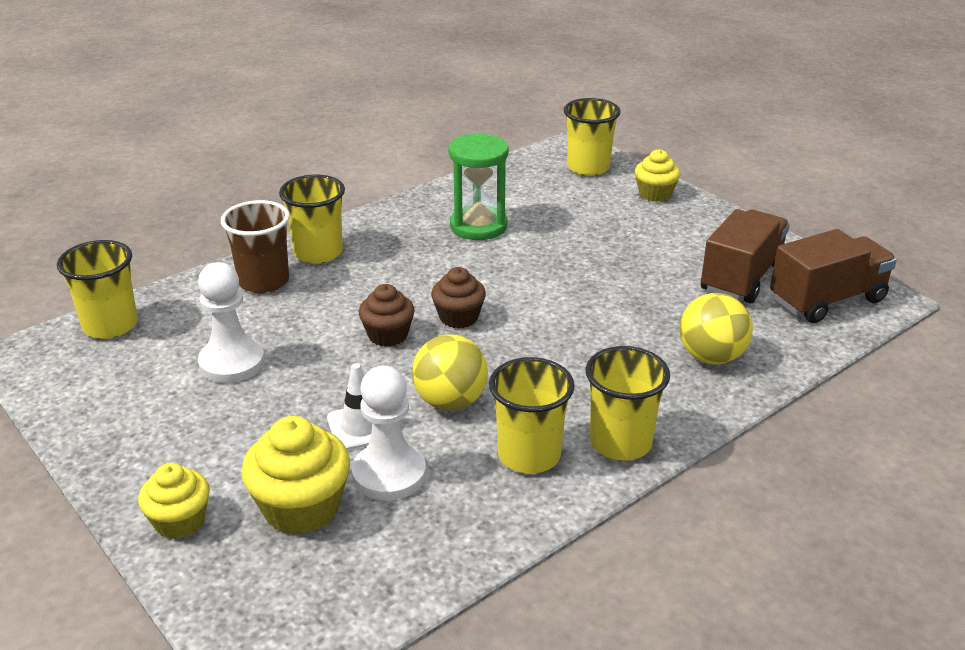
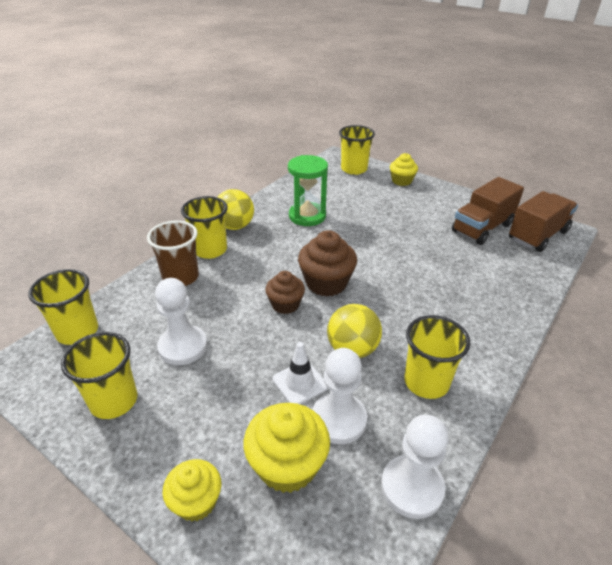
camera: 15 degrees left, 5 degrees up
brown cupcake [431,267,486,328] -> brown cupcake [298,230,357,297], size x1.55
yellow cup [586,346,670,461] -> yellow cup moved to [61,332,137,419]
yellow ball [680,293,753,364] -> yellow ball moved to [217,189,254,230]
brown truck [701,209,790,303] -> brown truck turned 150 degrees counterclockwise [452,177,524,245]
none -> white pawn [381,415,449,519]

